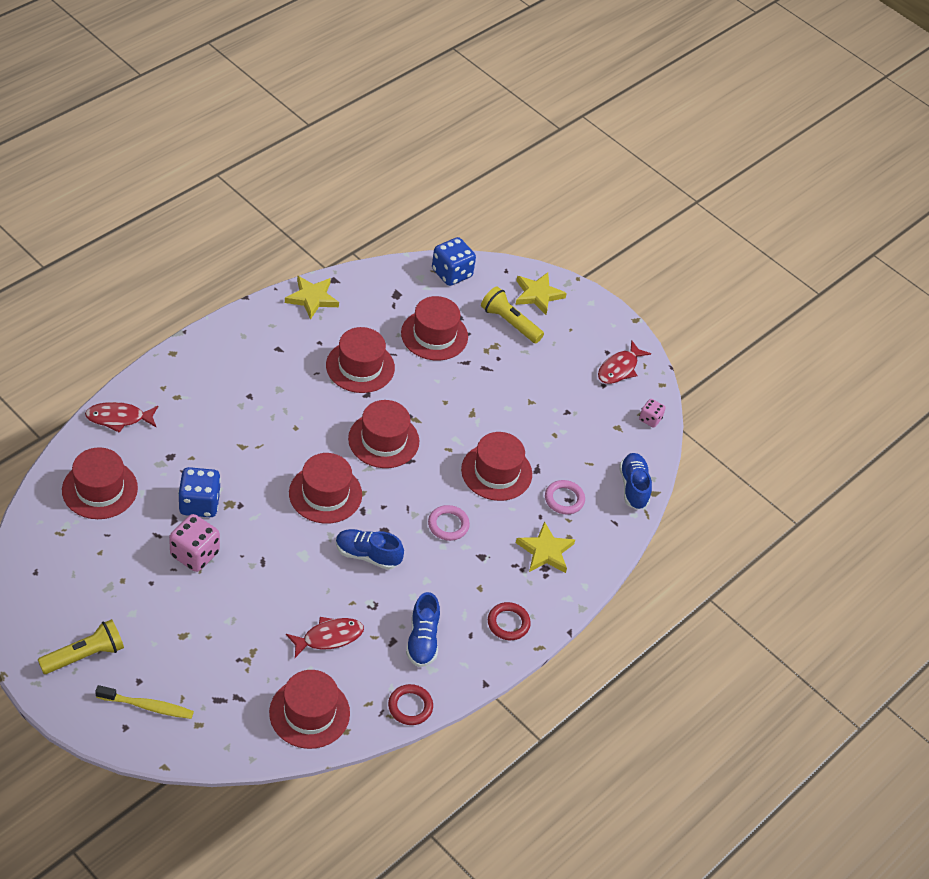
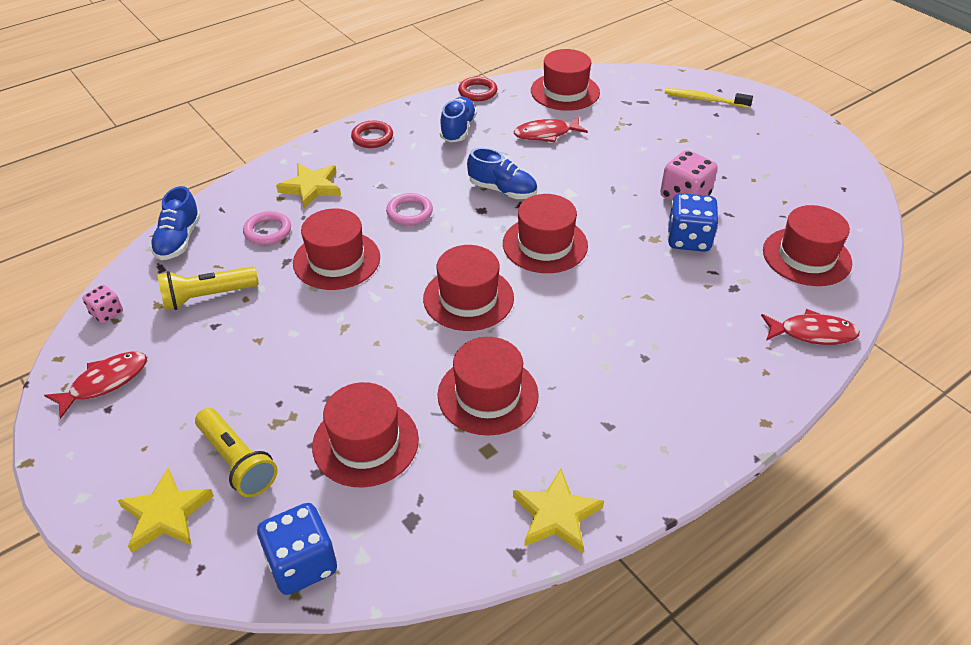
camera: 165 degrees left, 5 degrees down
yellow flashlight [38,619,124,674] -> yellow flashlight moved to [157,266,259,310]

